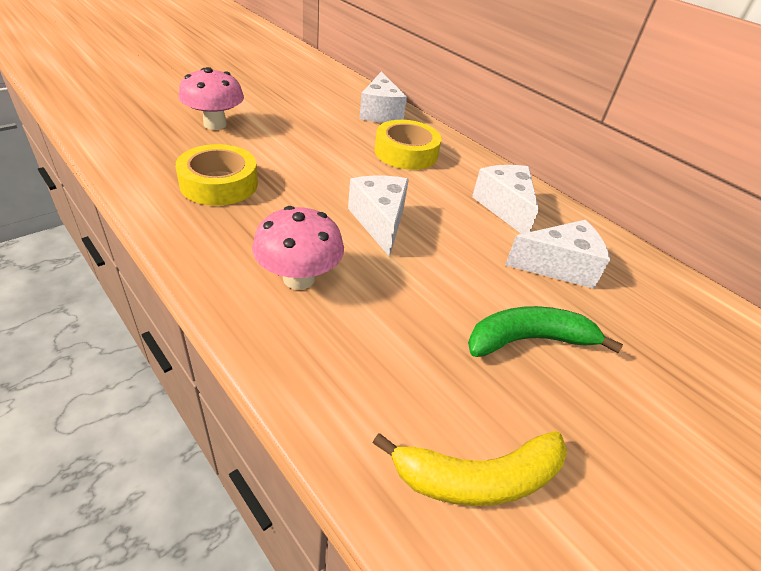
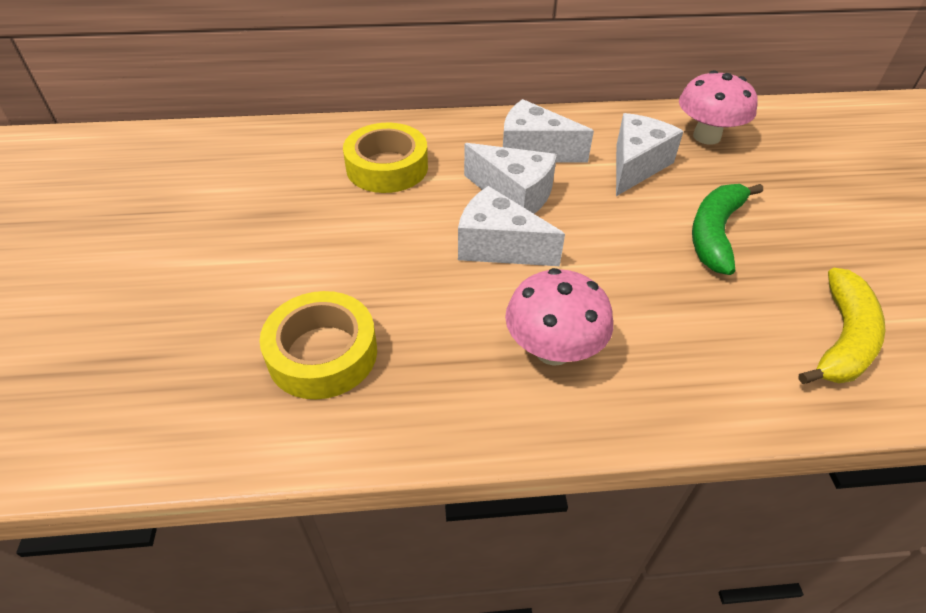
camera: 50 degrees left, 5 degrees up
pink mushroom [179,67,244,130] -> pink mushroom moved to [679,70,758,145]
white cheese [359,71,407,123] -> white cheese moved to [464,143,557,214]

